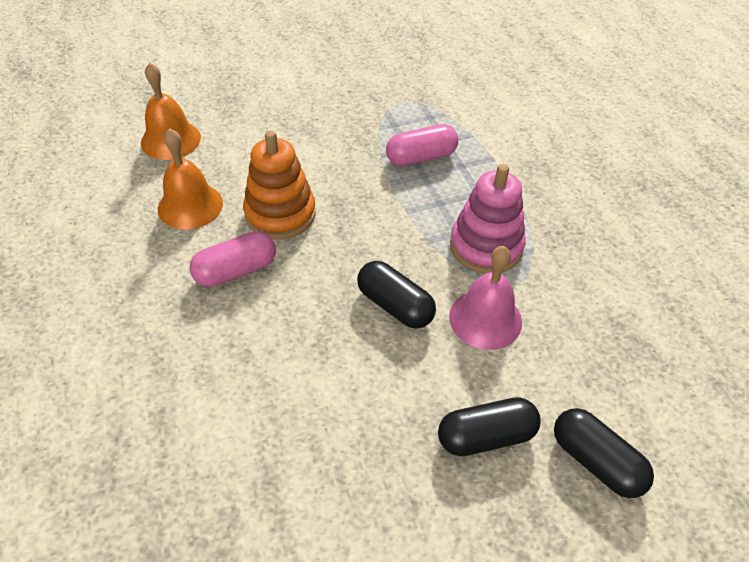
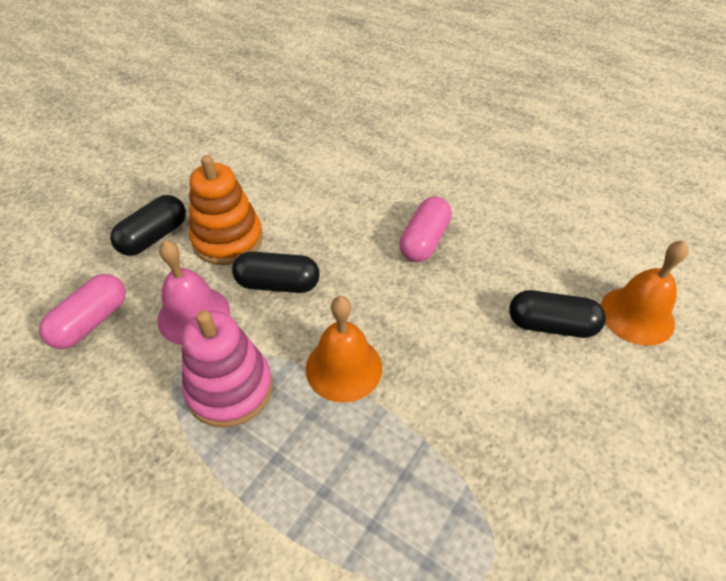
camera: 145 degrees right, 0 degrees up
orange bell [158,128,223,229] -> orange bell moved to [306,296,382,403]
orange stacking toy [243,130,316,240] -> orange stacking toy moved to [189,155,263,265]
pink capsule [386,124,458,166] -> pink capsule moved to [39,274,126,349]
black capsule [554,408,654,498] -> black capsule moved to [509,290,606,338]

